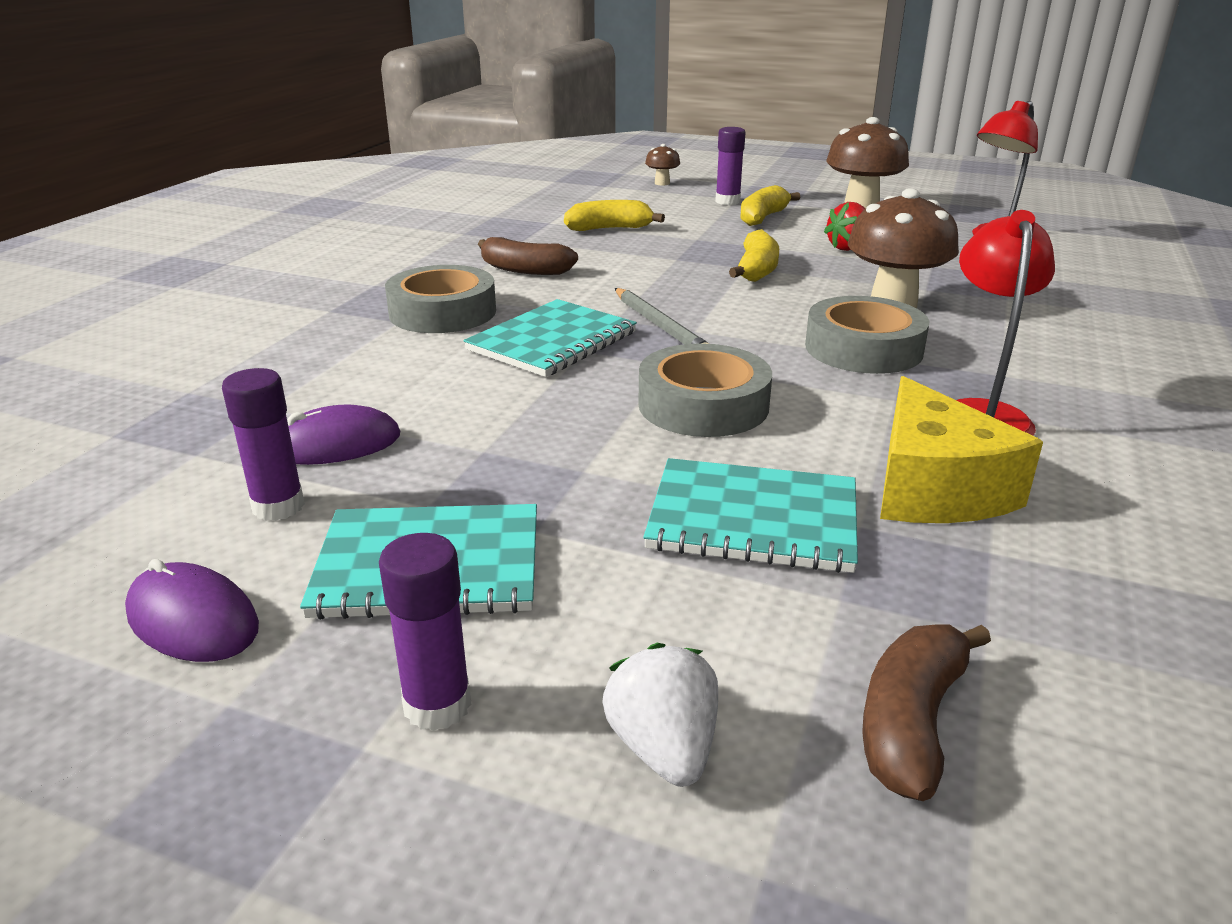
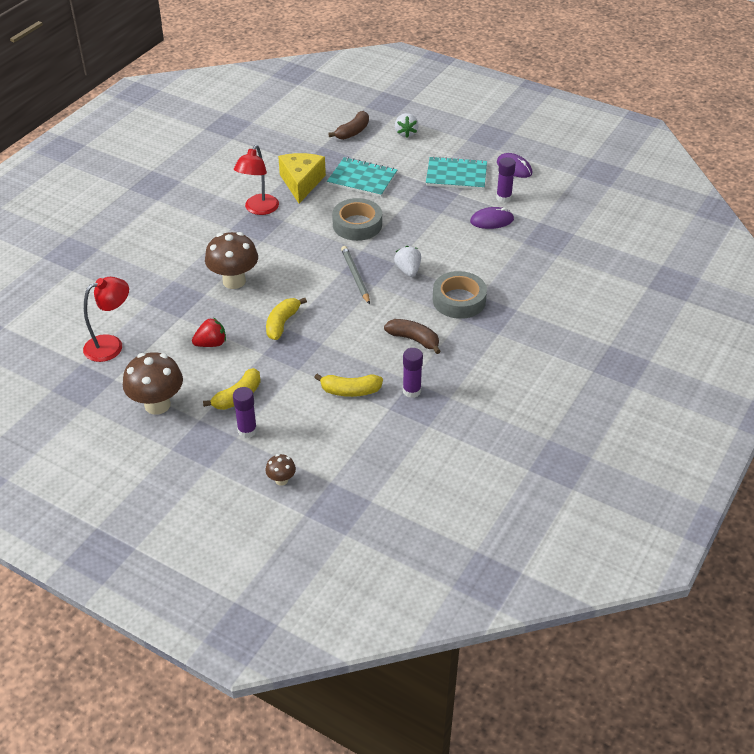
camera: 170 degrees left, 15 degrees up
purple glue stick [379,533,471,731] -> purple glue stick moved to [403,348,423,398]
turquoise notebook [463,299,637,377] -> white strawberry [394,246,421,277]
grey tape [805,296,930,374] -> none

